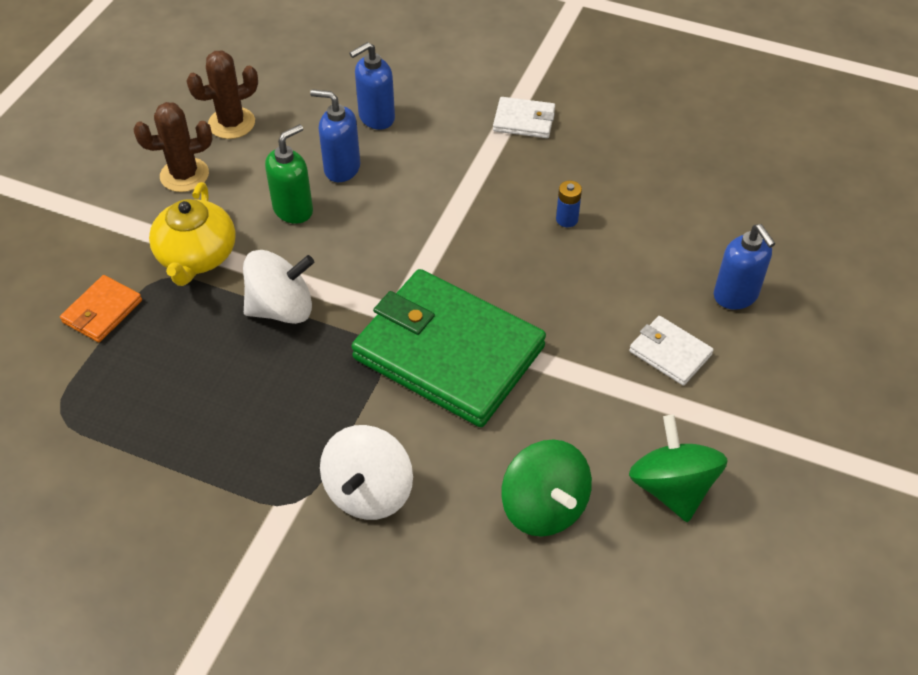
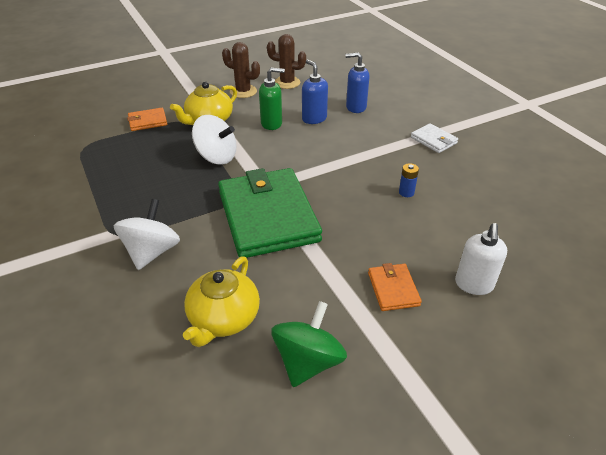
camera: 40 degrees right, 10 degrees down
white spinning top [320,425,413,520] -> white spinning top turned 135 degrees clockwise [114,199,180,270]
green spinning top [501,439,592,537] -> yellow teapot [183,257,260,347]
white wallet [629,316,714,386] -> orange wallet [368,263,422,311]
blue soap dispenser [714,224,776,309] -> white soap dispenser [455,223,507,295]

